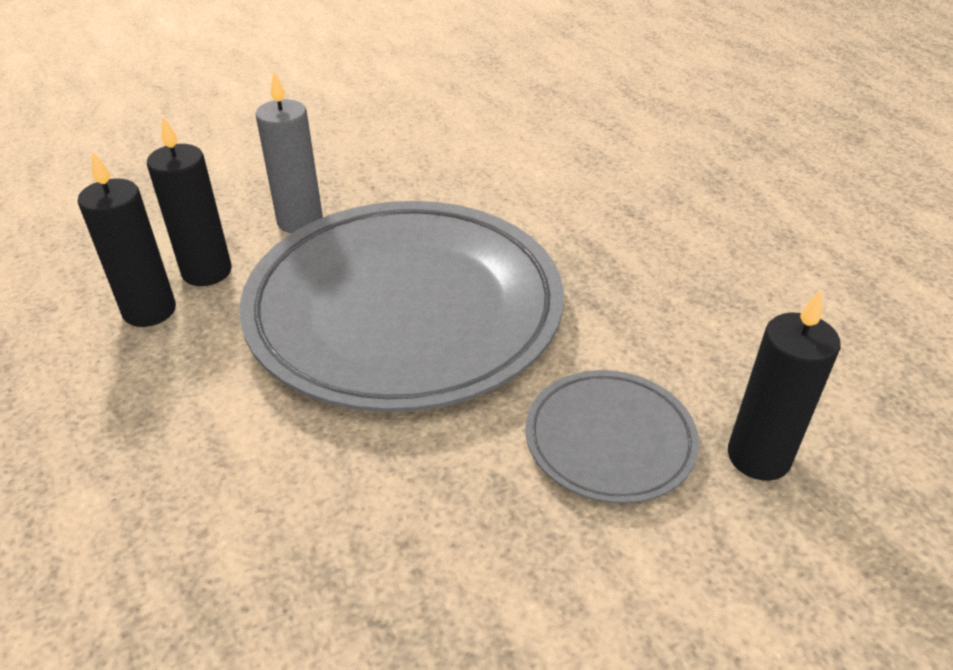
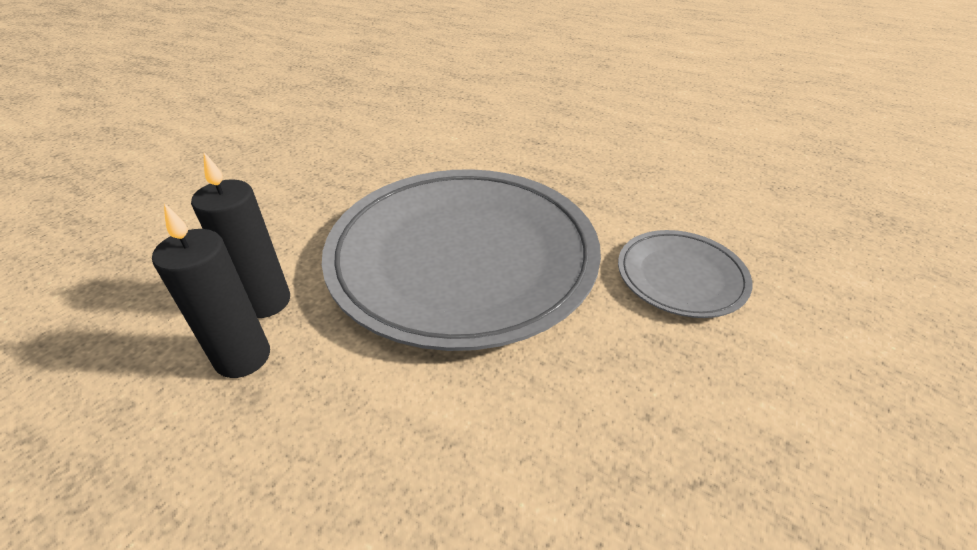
camera: 35 degrees left, 0 degrees up
grey candle [255,72,323,233] -> none
black candle [728,289,841,481] -> none

